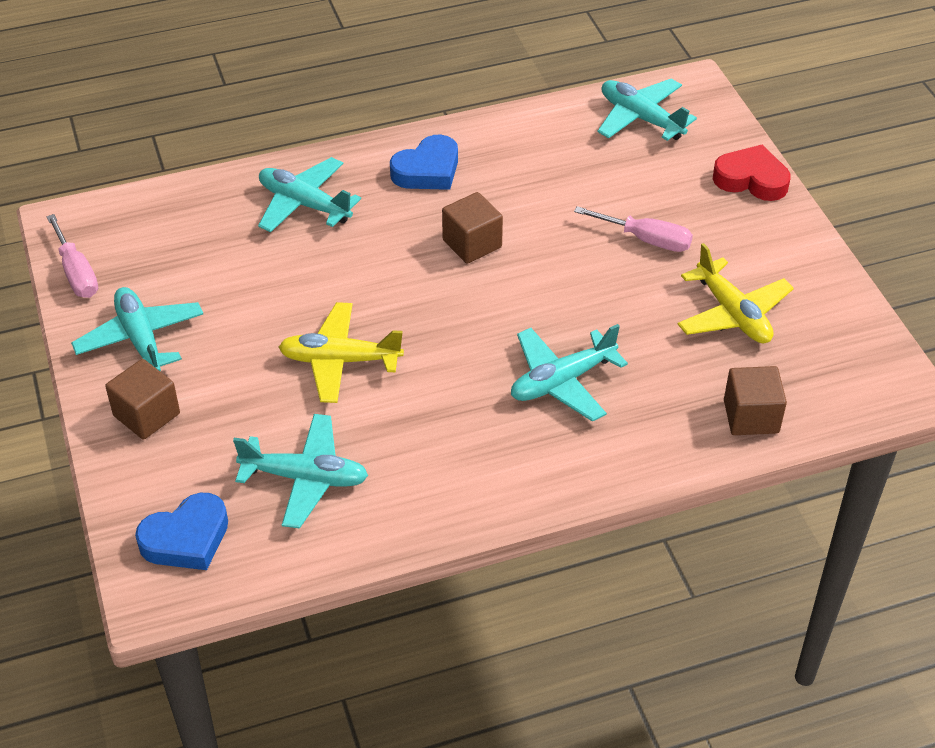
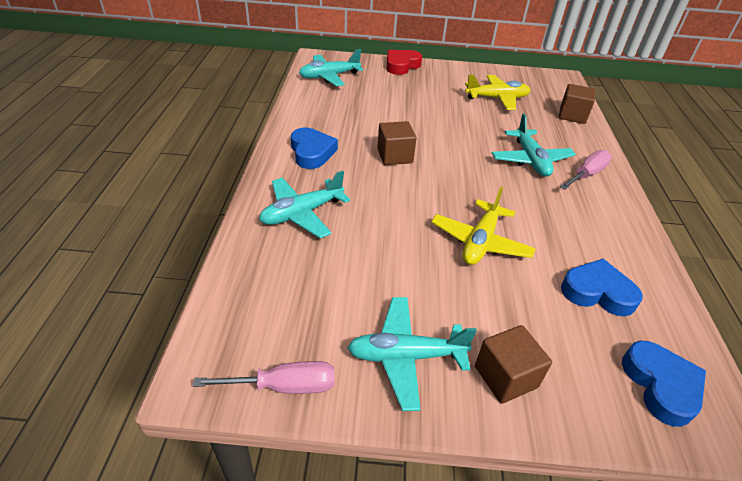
camera: 70 degrees left, 5 degrees down
turquoise plane [233,414,368,529] -> blue heart [561,259,643,316]
pink screwdriver [574,206,693,252] -> pink screwdriver moved to [560,150,612,190]

